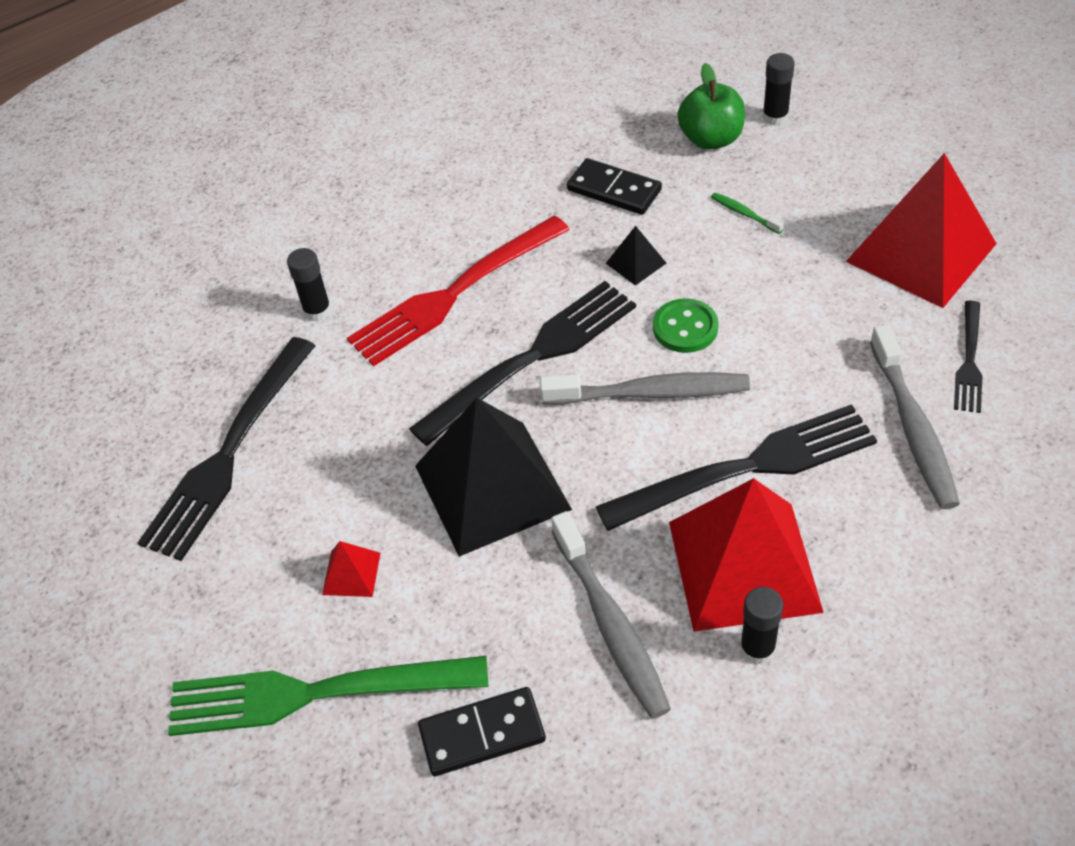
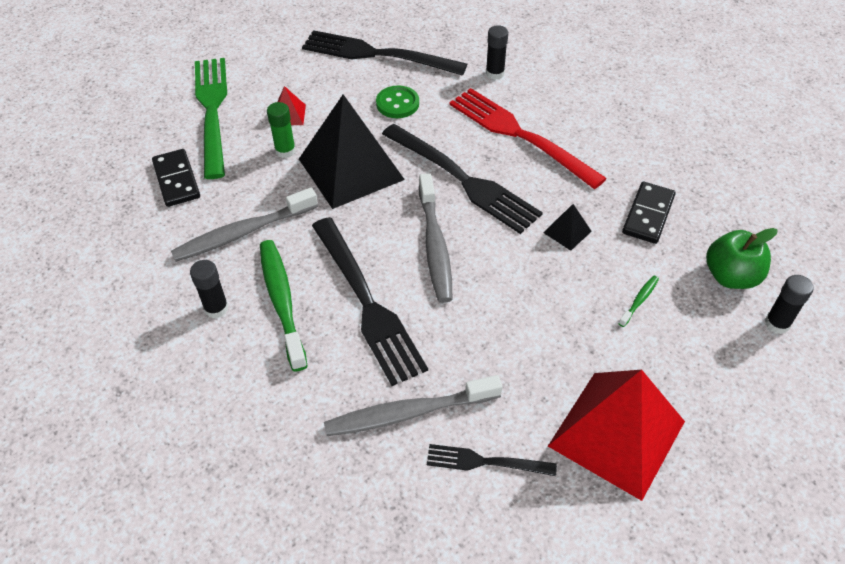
camera: 80 degrees right, 0 degrees up
green button [653,298,719,353] -> green button moved to [376,86,419,118]
red pyramid [669,478,824,632] -> green toothbrush [260,240,308,371]
none -> green glue stick [267,102,296,158]

